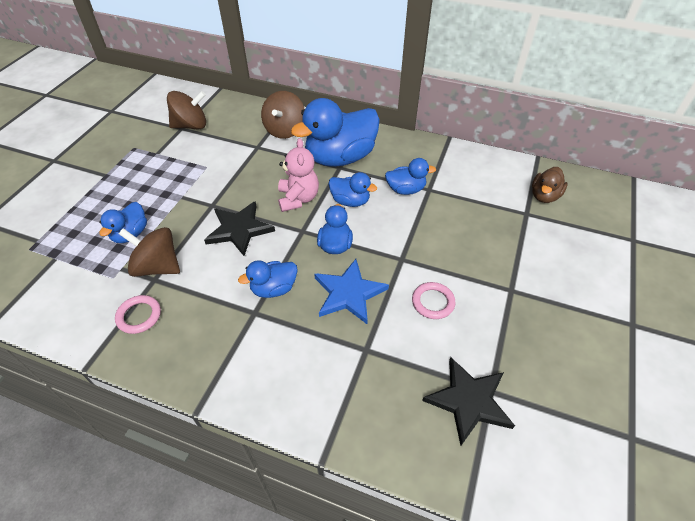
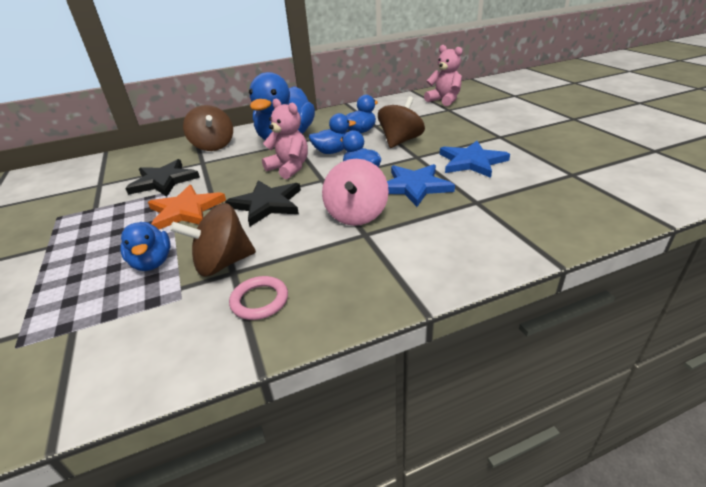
camera: 40 degrees left, 15 degrees down
brown spinning top [167,91,206,129] -> brown spinning top moved to [378,96,425,148]
blue duck [238,260,298,298] -> pink spinning top [322,159,389,226]
pink ring [412,282,456,319] -> blue star [440,141,510,178]
black star [422,357,515,445] -> black star moved to [125,159,200,197]
brown duck [532,167,567,203] -> pink teddy bear [424,45,463,106]
none -> orange star [148,185,226,229]

